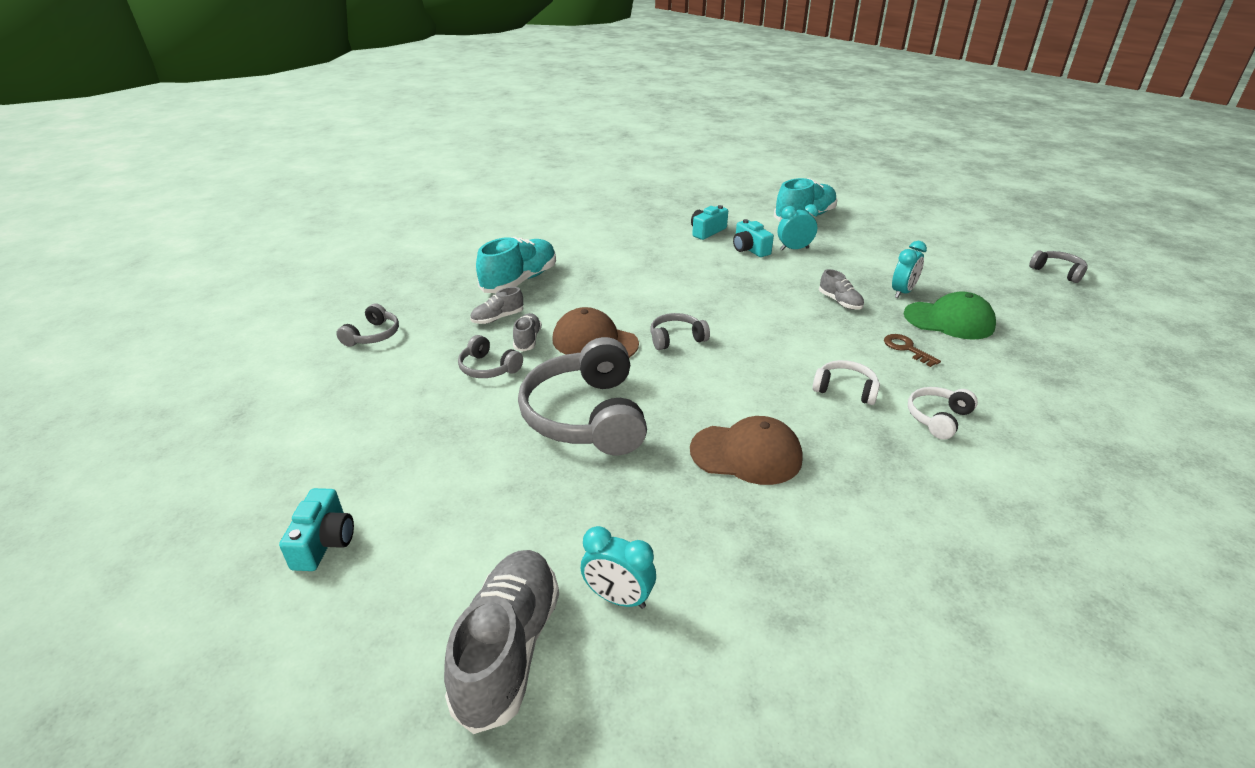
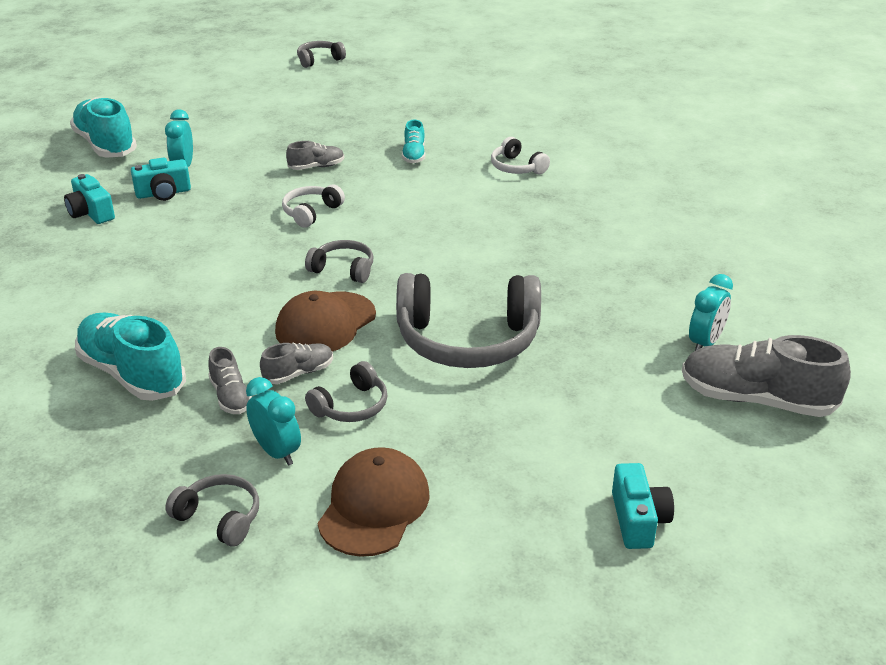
camera: 80 degrees left, 0 degrees up
turquoise camera [279,488,354,571] -> turquoise camera turned 75 degrees clockwise [612,463,674,549]
grey shoe [513,313,542,352] -> grey shoe turned 135 degrees clockwise [260,343,333,384]
grey headphones [650,313,710,350] -> grey headphones turned 120 degrees clockwise [305,240,373,283]
brown cap [690,416,803,485] -> brown cap moved to [318,447,430,557]
white headphones [812,360,880,405] -> white headphones moved to [282,185,345,227]
brown key [884,334,941,367] -> turquoise shoe [402,119,425,163]
turquoise clock [892,241,927,298] -> turquoise clock moved to [246,377,301,466]
green cap [904,291,996,340] -> none

